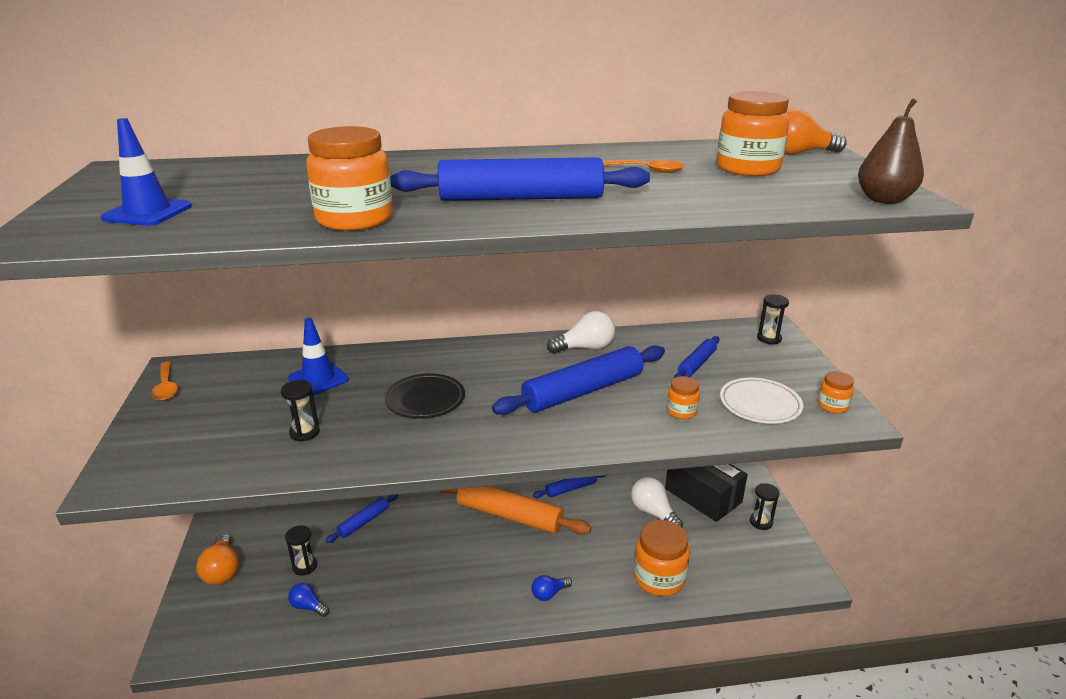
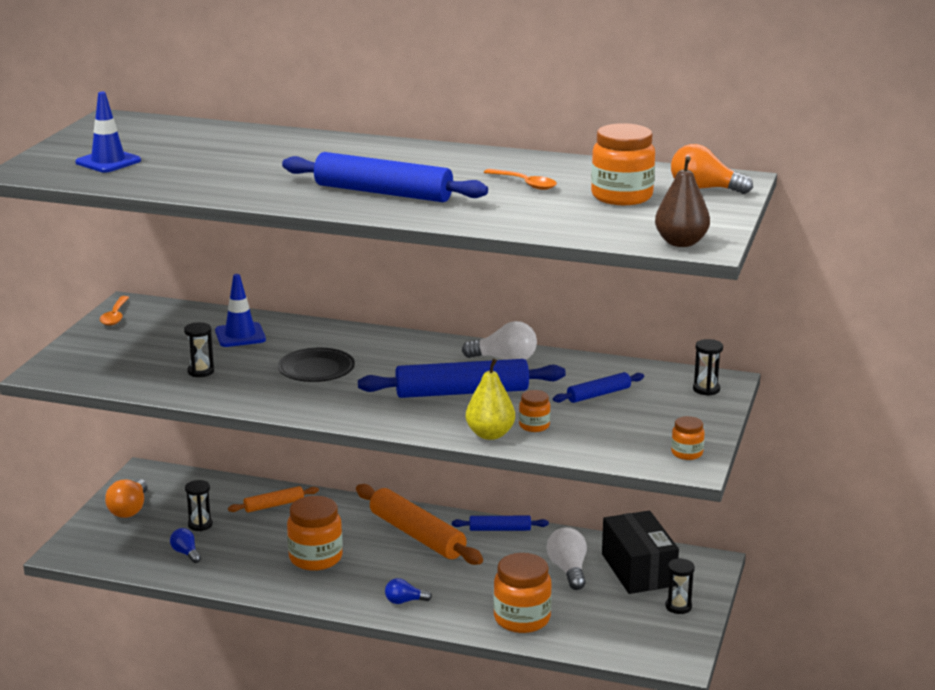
camera: 25 degrees right, 5 degrees down
orange jar [306,126,393,231] -> orange jar moved to [287,496,343,571]
blue rolling pin [325,494,398,543] -> orange rolling pin [228,486,319,512]
white plate [720,378,803,424] -> none
none -> yellow pear [466,359,515,440]

